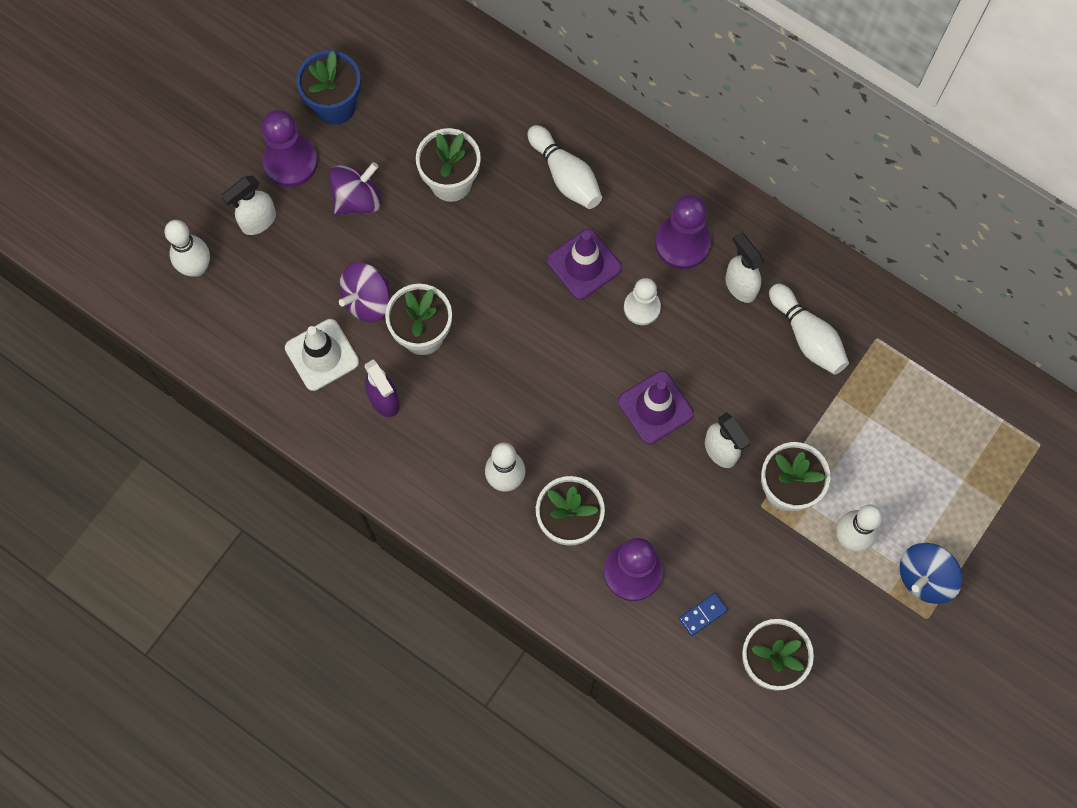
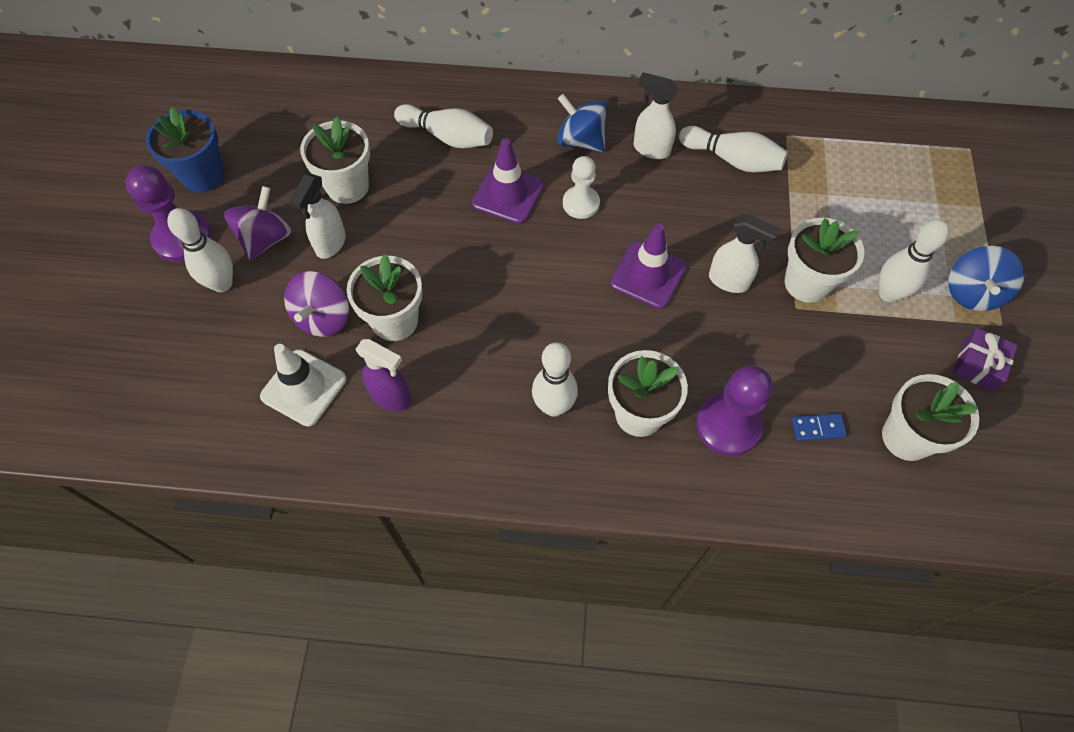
camera: 30 degrees left, 10 degrees down
white bowling pin [164,220,210,277] -> white bowling pin moved to [167,208,233,292]
white spray bottle [221,176,276,235] -> white spray bottle moved to [290,174,346,259]
purple pawn [655,195,711,269] -> blue spinning top [557,94,607,152]
blue domino [679,593,728,636] -> blue domino turned 60 degrees clockwise [792,413,847,441]
none -> purple gift [953,328,1018,391]

